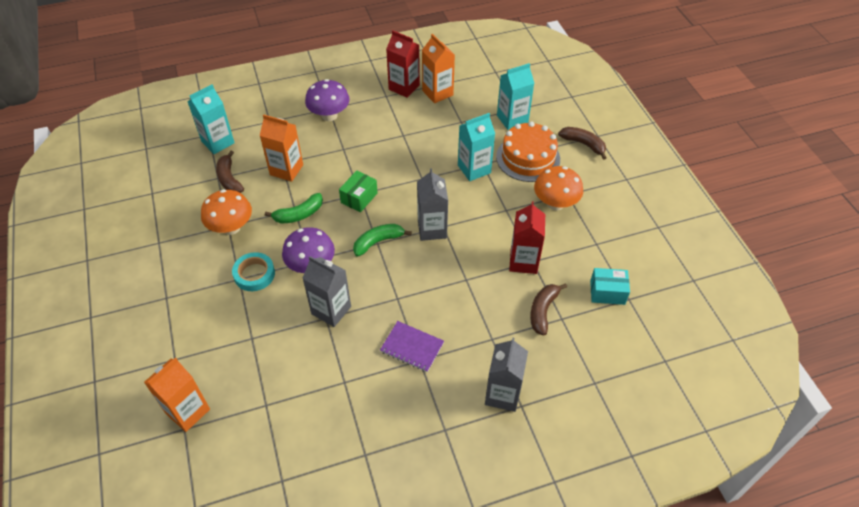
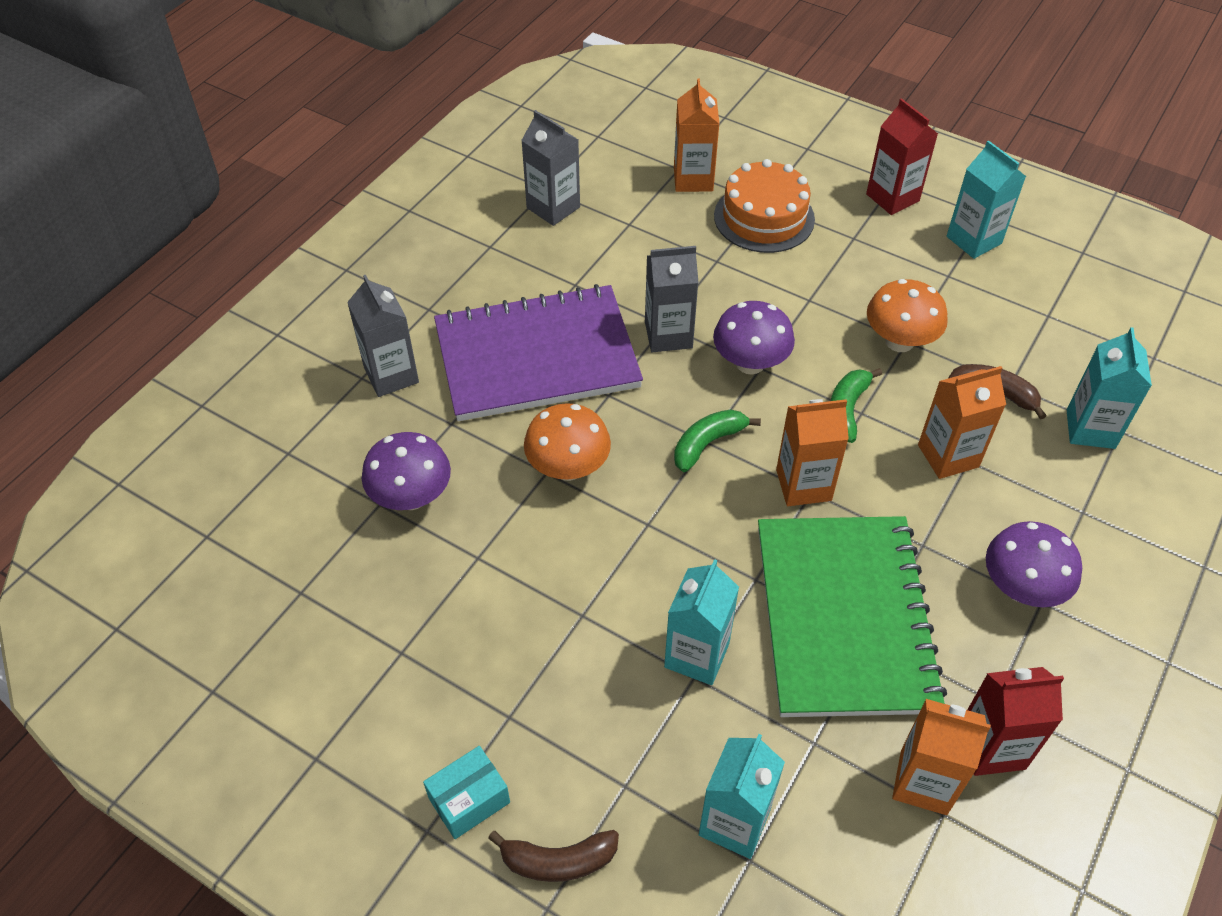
camera: 140 degrees right, 0 degrees up
turquoise tape [232,252,275,291] -> none
green box [339,170,378,213] -> orange carton [776,399,849,506]
green banana [353,224,412,256] -> green banana turned 150 degrees counterclockwise [674,409,761,472]
purple notebook [380,321,444,372] -> purple notebook [434,284,643,421], size x2.44
grey carton [417,168,448,241] -> grey carton moved to [521,110,580,226]
orange cake [496,121,560,182] -> orange cake moved to [714,159,815,253]
red carton [509,201,545,274] -> red carton moved to [866,98,938,215]
brown banana [530,283,567,336] -> purple mushroom [361,432,451,510]
orange mushroom [534,166,583,210] -> orange mushroom moved to [524,403,611,481]
turquoise box [590,268,630,305] -> turquoise box moved to [423,746,510,839]
none -> green notebook [758,516,947,717]
none -> turquoise carton [947,140,1026,259]

